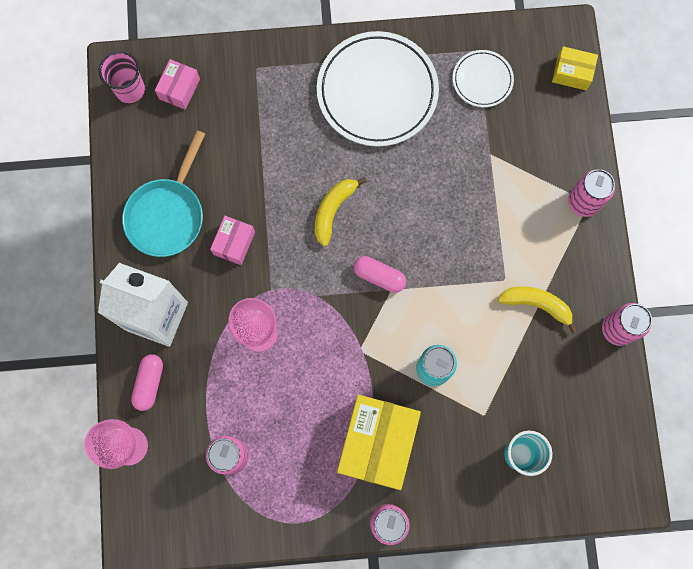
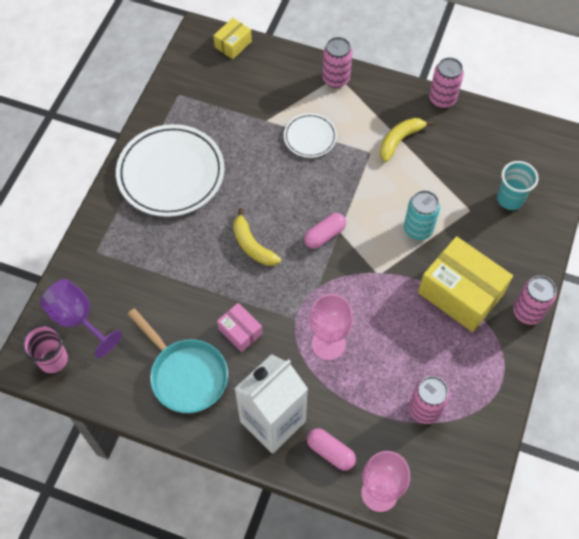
camera: 65 degrees left, 15 degrees down
pink box [155,59,200,110] -> purple goblet [40,279,122,358]
white plate [453,50,514,107] -> white plate moved to [284,113,337,158]

